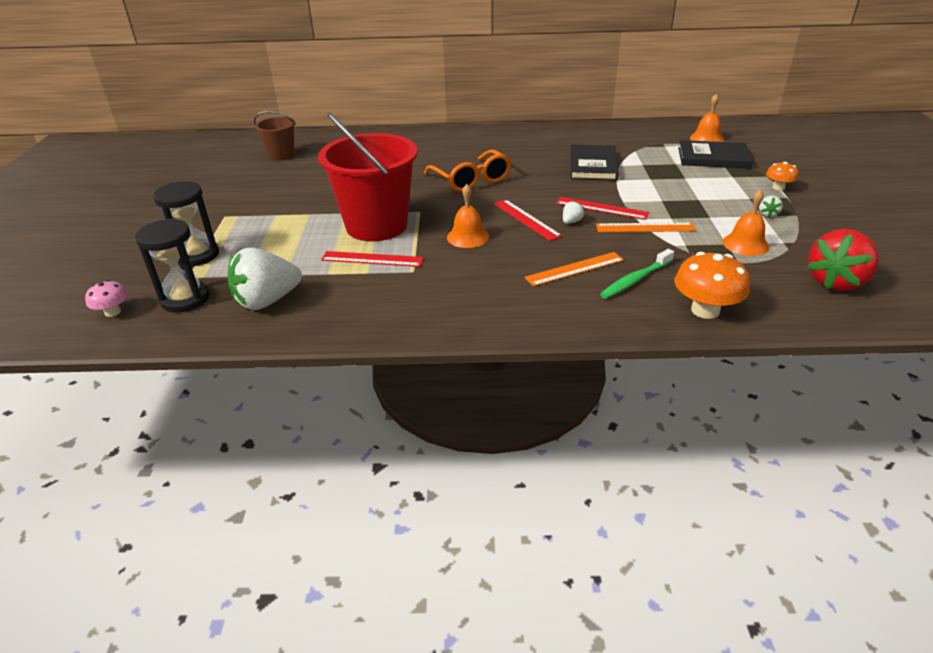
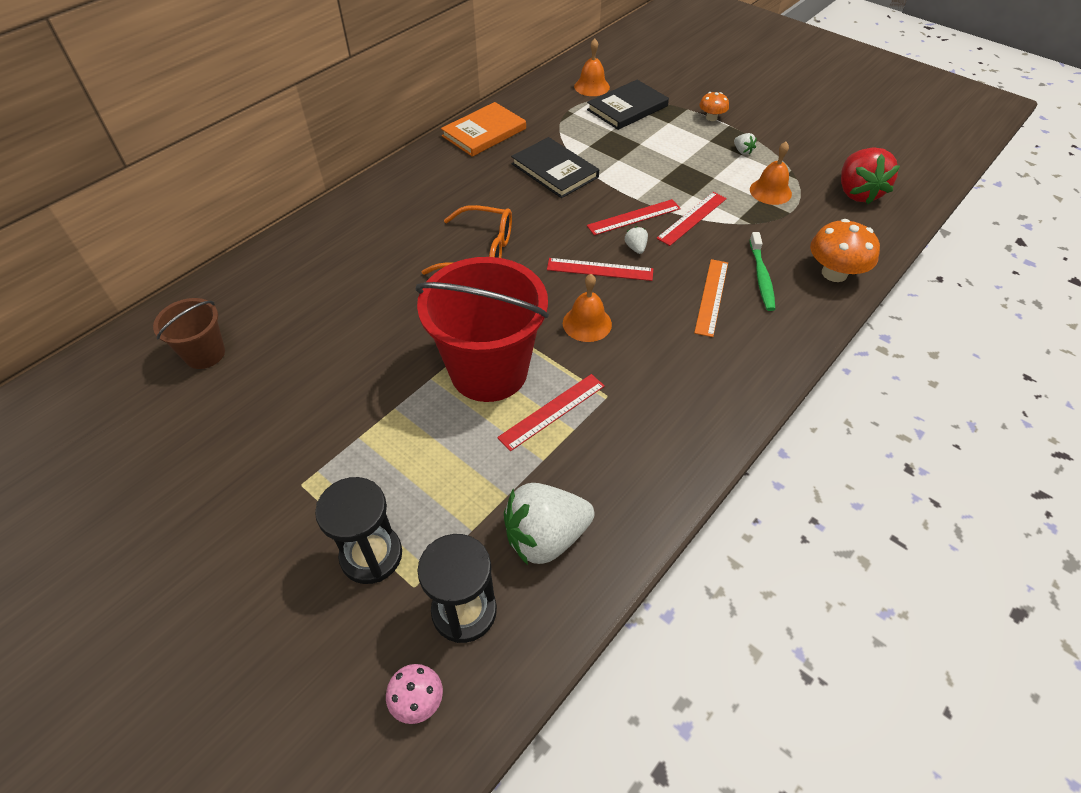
camera: 50 degrees left, 15 degrees up
white strawberry [228,248,302,310] -> white strawberry turned 60 degrees clockwise [504,483,595,565]
orange ruler [596,222,696,232] -> red ruler [656,192,727,246]
none -> orange book [441,102,526,157]

